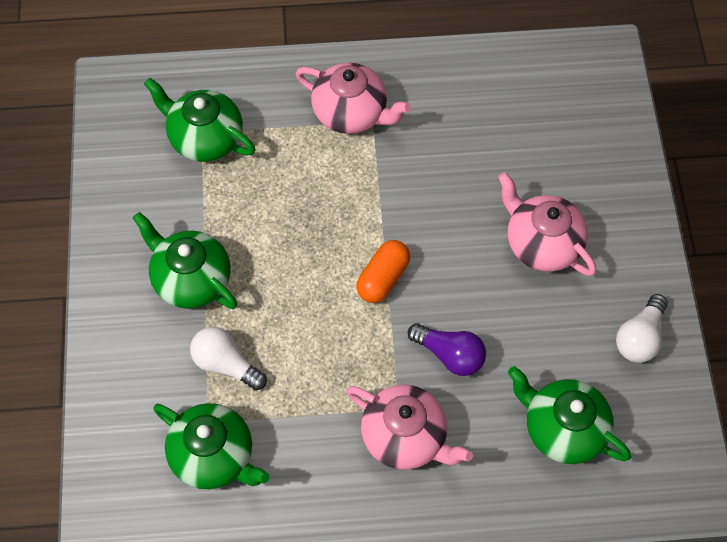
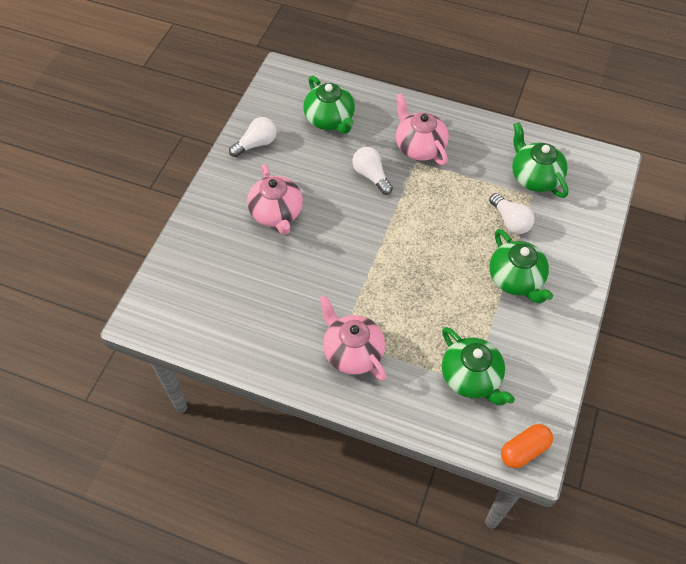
camera: 155 degrees left, 5 degrees down
orange capsule [356,240,410,303] -> orange capsule moved to [501,424,553,468]
purple light bulb [408,323,486,376] -> white light bulb [352,147,393,195]

